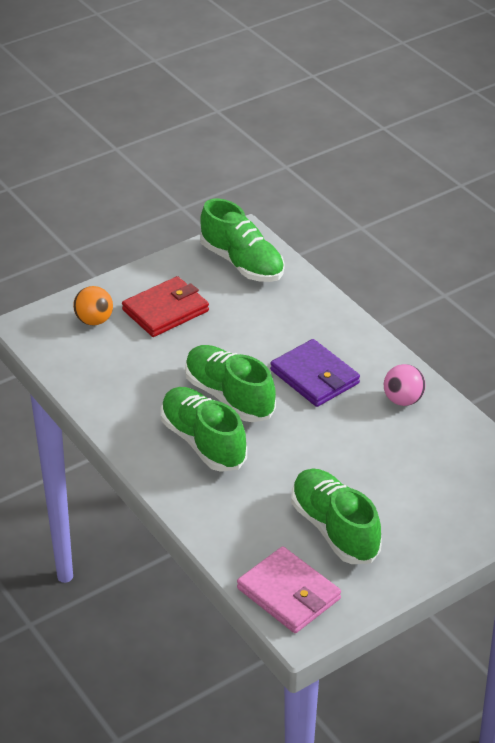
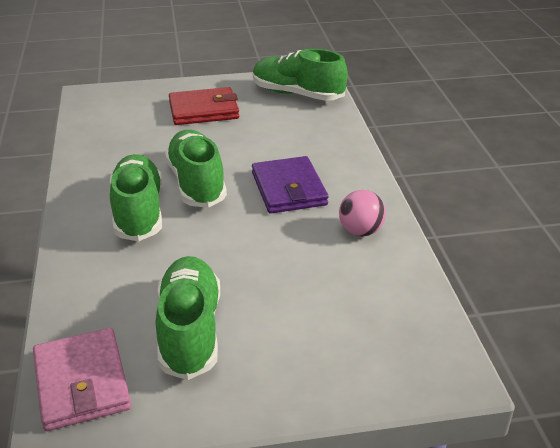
camera: 25 degrees right, 5 degrees down
orange ball [73,286,113,326] -> none
green shoe [200,198,285,282] -> green shoe turned 135 degrees clockwise [253,49,348,101]

